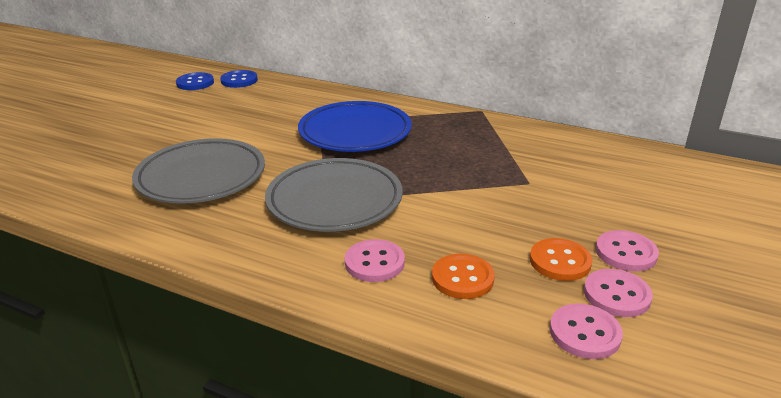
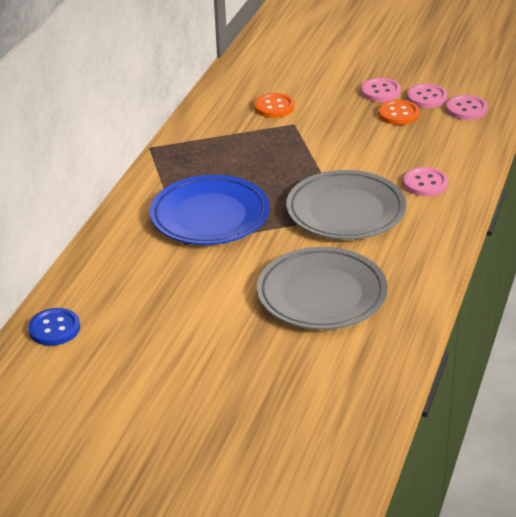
camera: 95 degrees left, 5 degrees up
blue button [176,72,214,90] -> none
orange button [432,254,495,299] -> orange button moved to [254,93,295,118]

